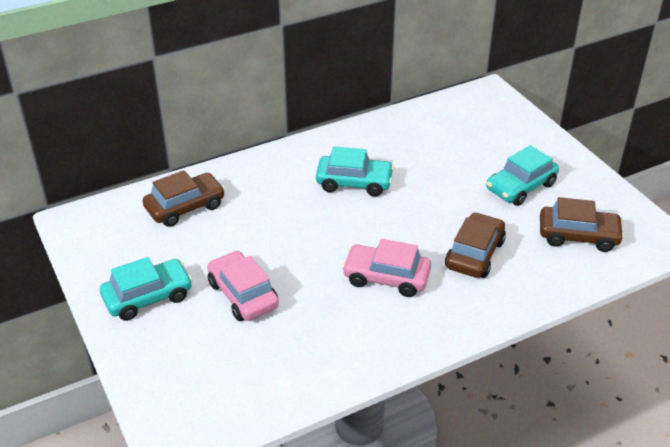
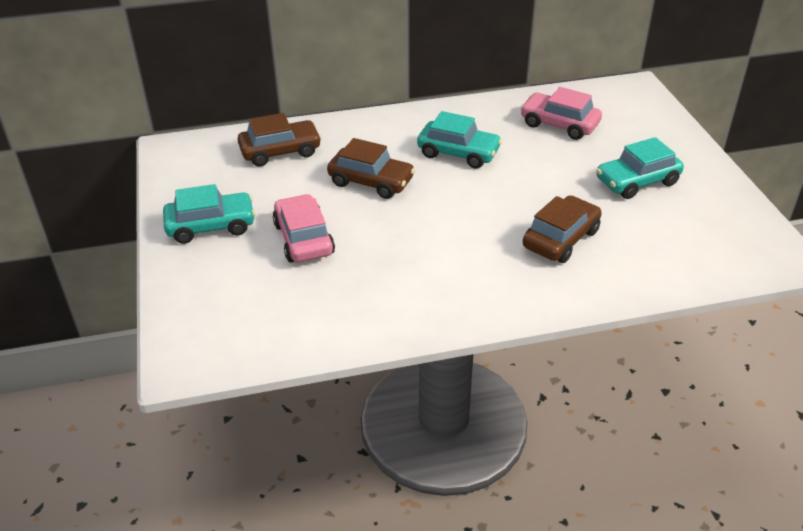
camera: 15 degrees right, 0 degrees up
pink car [342,239,431,297] -> pink car moved to [520,87,602,140]
brown car [540,197,625,252] -> brown car moved to [327,138,415,199]

